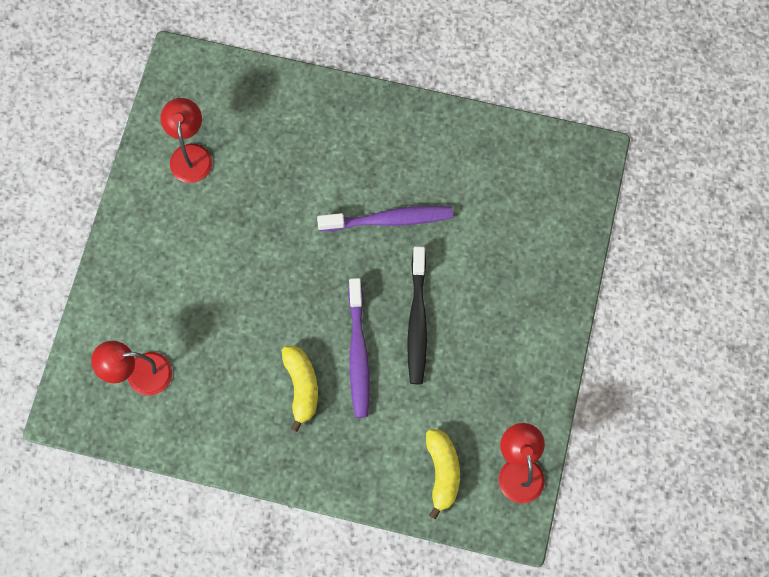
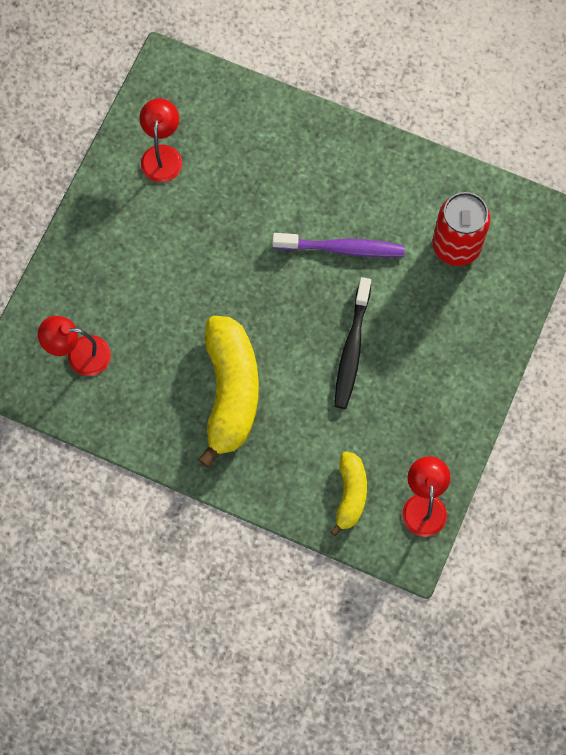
camera: 10 degrees right, 0 degrees up
yellow banana [282,346,318,432] -> yellow banana [198,316,259,468], size x1.84
purple toothbrush [348,278,370,418] -> none
none -> red can [432,192,491,266]

